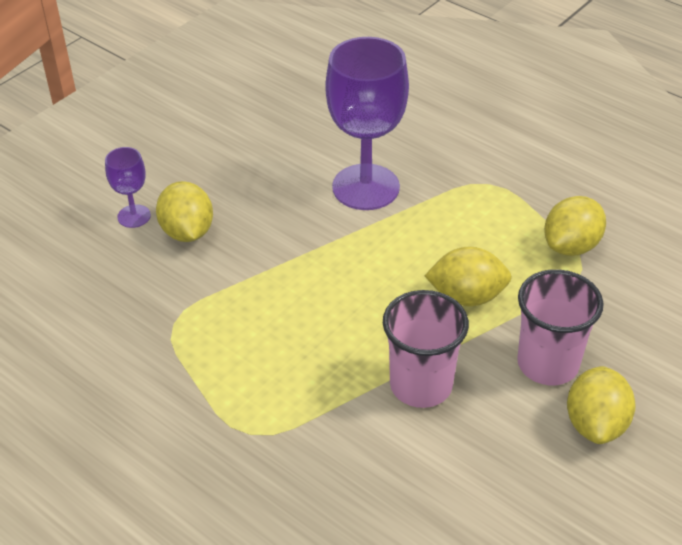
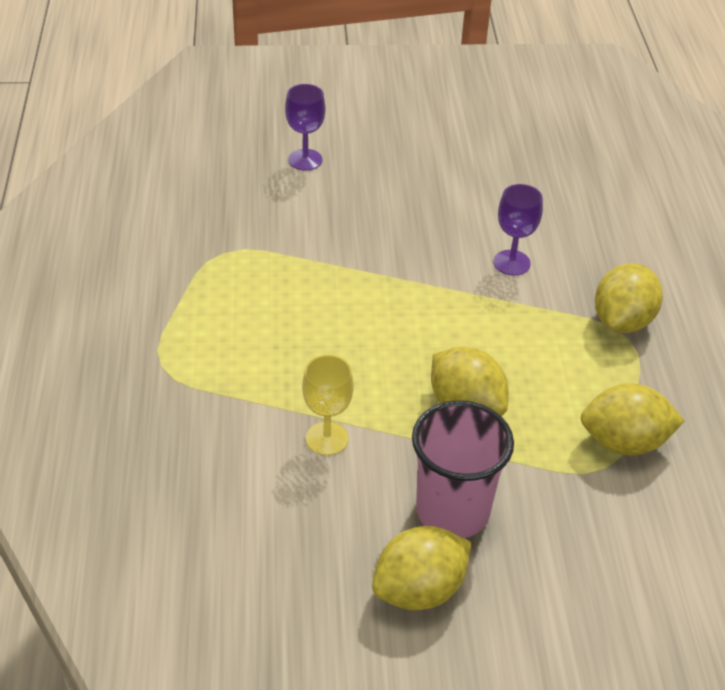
camera: 45 degrees right, 0 degrees up
yellow lemon [156,181,213,242] -> yellow lemon moved to [595,263,663,333]
purple goblet [326,37,409,210] -> purple goblet [494,184,543,276], size x0.48
pink cup [383,290,469,408] -> yellow goblet [302,355,354,455]

